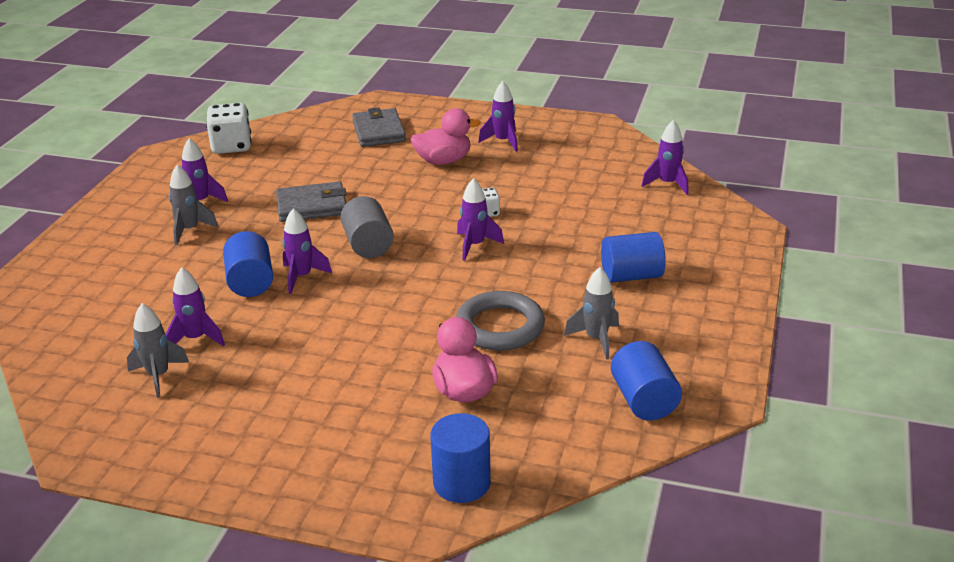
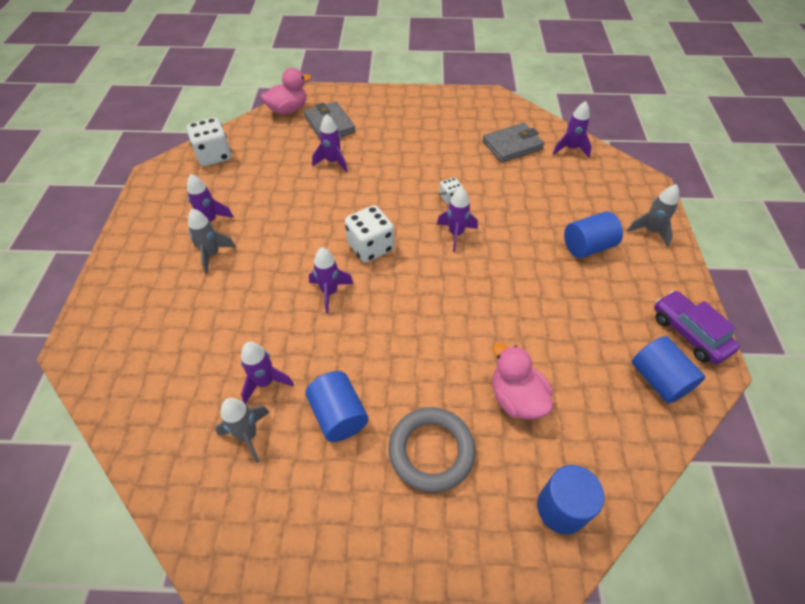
camera: 15 degrees left, 20 degrees up
blue cylinder [223,231,273,297] -> blue cylinder moved to [305,371,369,442]
grey wallet [276,182,347,222] -> grey wallet moved to [482,123,545,163]
grey cylinder [340,196,394,258] -> white dice [345,205,394,263]
pink duck [410,108,481,165] -> pink duck moved to [261,68,311,115]
grey ring [456,291,545,351] -> grey ring moved to [389,407,476,493]
purple rocket [478,81,518,152] -> purple rocket moved to [312,114,348,172]
grey rocket [564,267,619,360] -> grey rocket moved to [627,184,679,247]
none -> purple car [654,290,740,364]

